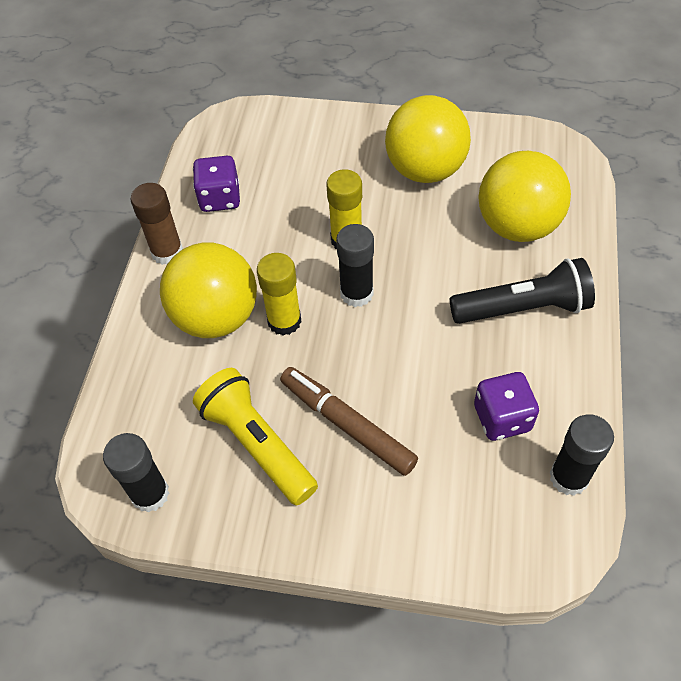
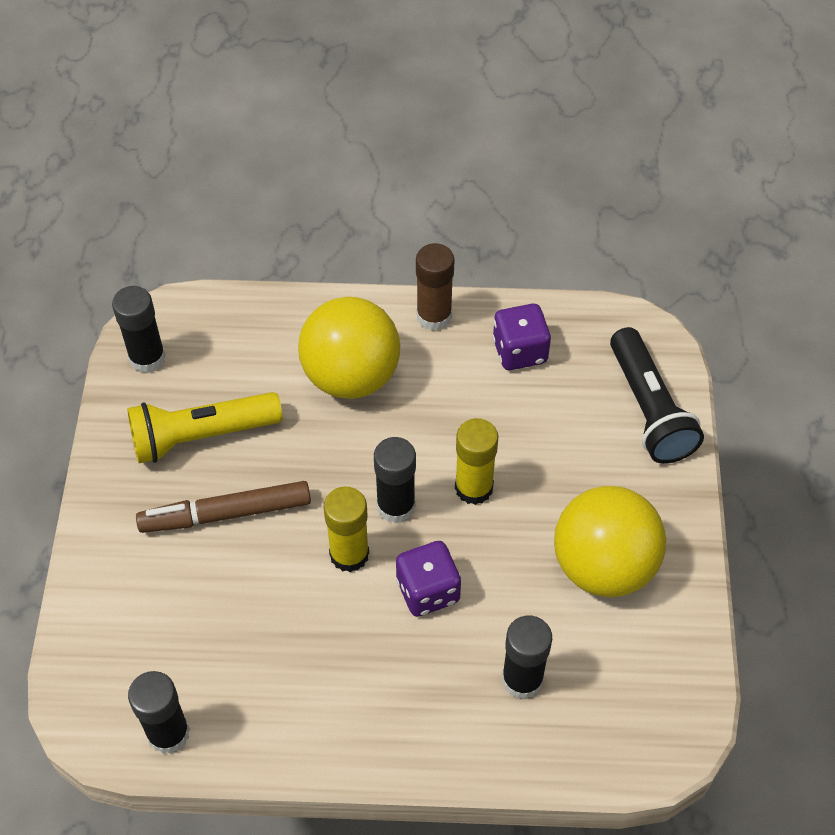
camera: 80 degrees right, 0 degrees up
yellow flashlight [193,368,318,506] -> yellow flashlight turned 150 degrees counterclockwise [127,392,283,463]
yellow glue stick [257,253,302,336] -> yellow glue stick moved to [323,486,369,572]
brown marker [280,367,418,476] -> brown marker turned 135 degrees counterclockwise [136,481,311,533]
black flashlight [450,258,595,324] -> black flashlight moved to [610,327,704,464]
purple dice [474,372,539,441] -> purple dice moved to [396,541,461,617]
yellow ball [478,151,571,242] -> black glue stick [502,615,552,699]

